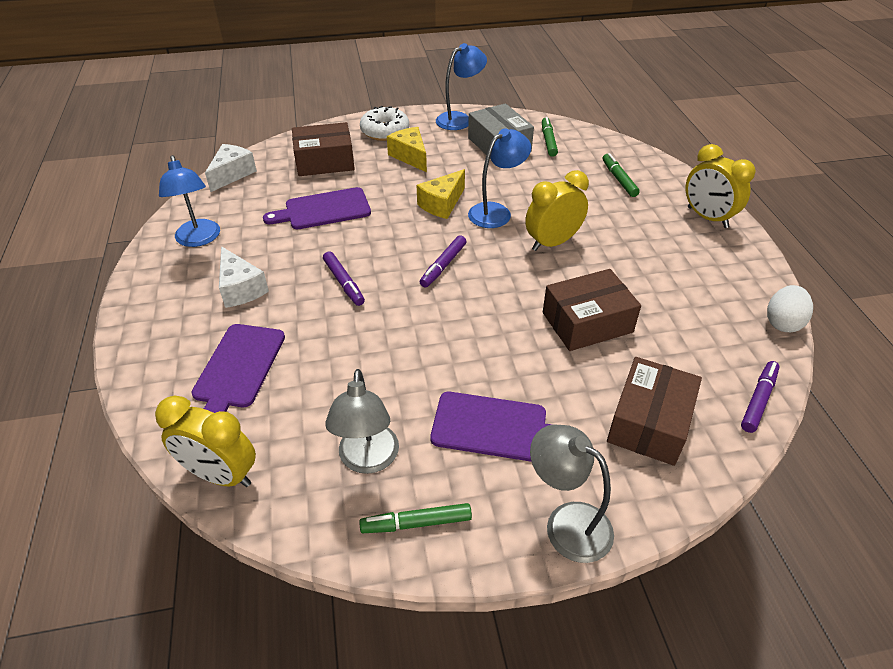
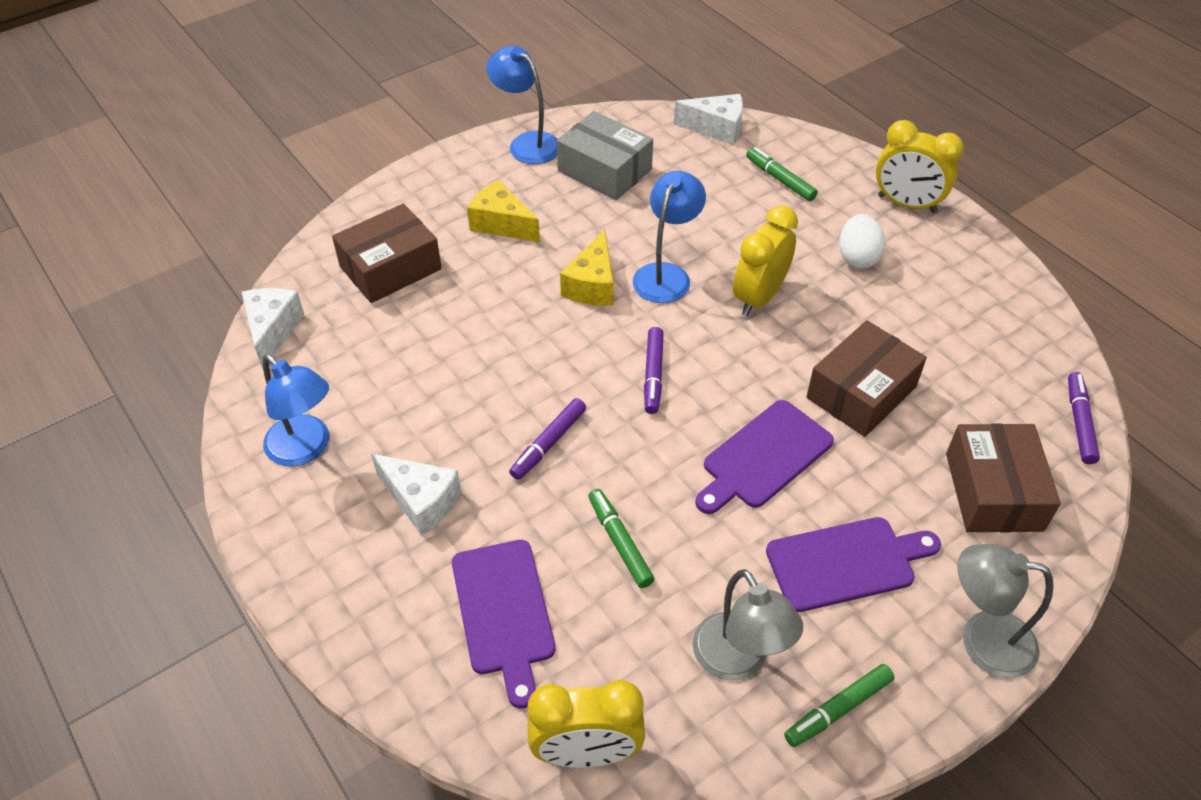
camera: 25 degrees left, 5 degrees up
purple cutting board [263,187,371,229] -> purple cutting board moved to [695,400,834,514]
purple marker [323,251,365,306] -> purple marker turned 90 degrees clockwise [509,398,586,480]
white donut [360,106,409,141] -> none
blue lamp [436,43,487,130] -> blue lamp turned 75 degrees counterclockwise [486,46,557,164]
green marker [542,117,558,157] -> green marker moved to [588,489,654,588]
white egg [767,285,813,332] -> white egg moved to [839,214,886,269]
none -> white cheese [674,94,743,145]

